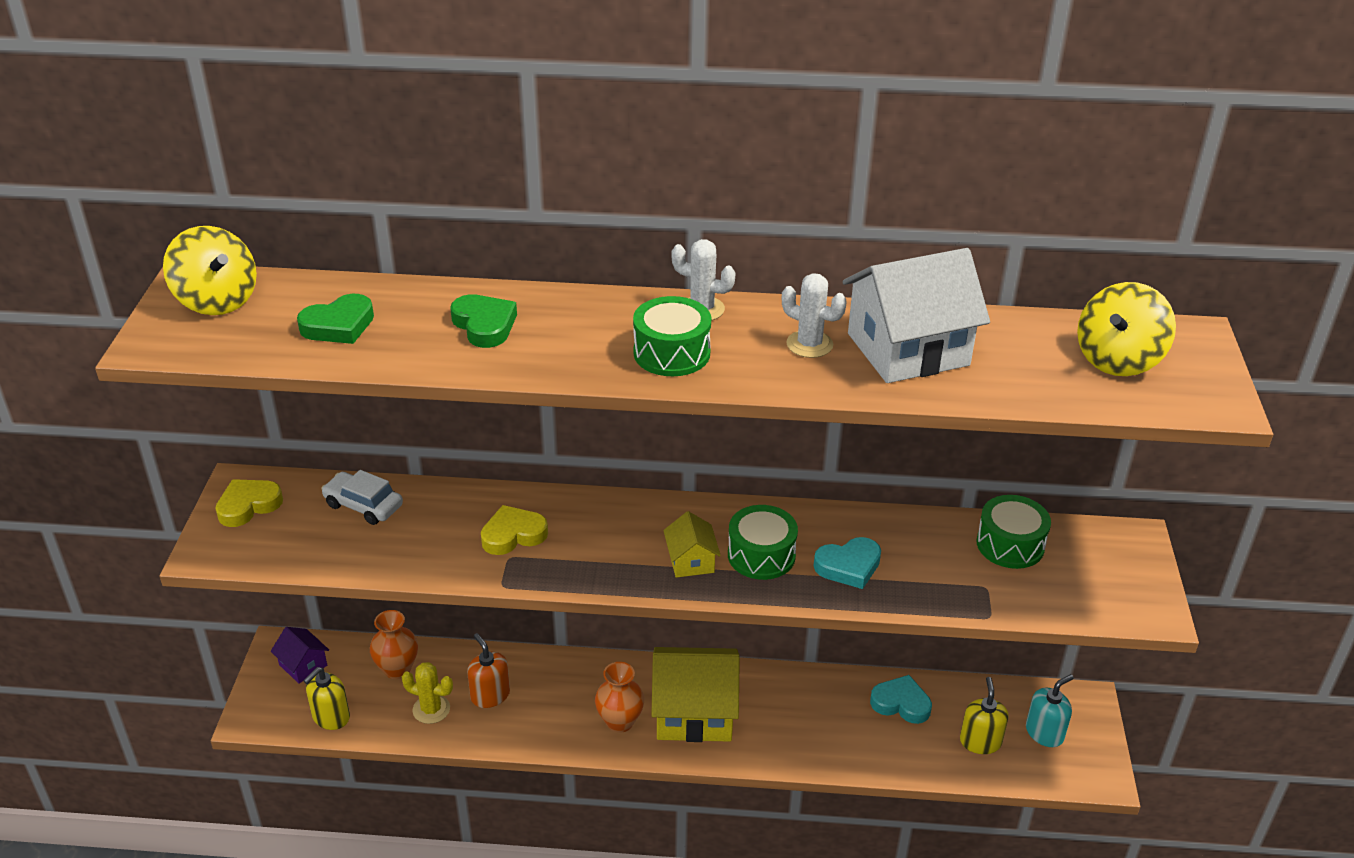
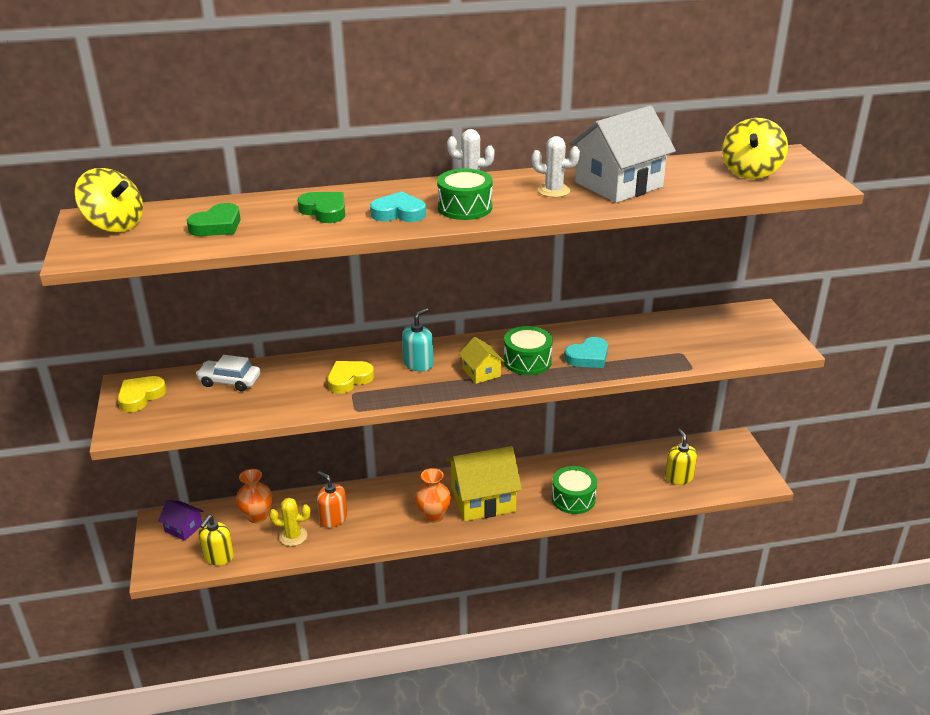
camera: 15 degrees left, 5 degrees down
turquoise heart [870,675,932,724] -> turquoise heart moved to [370,191,426,222]
green drum [976,495,1051,569] -> green drum moved to [552,466,597,514]
turquoise soap dispenser [1026,674,1074,747] -> turquoise soap dispenser moved to [402,308,434,371]

